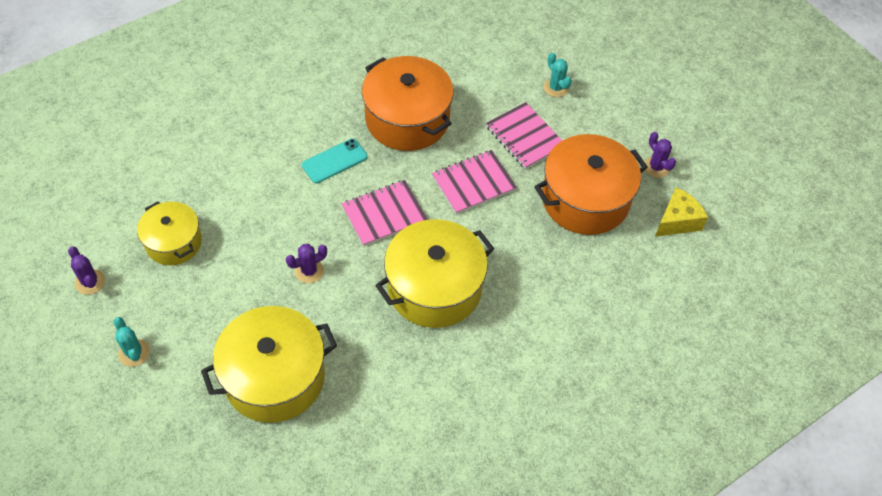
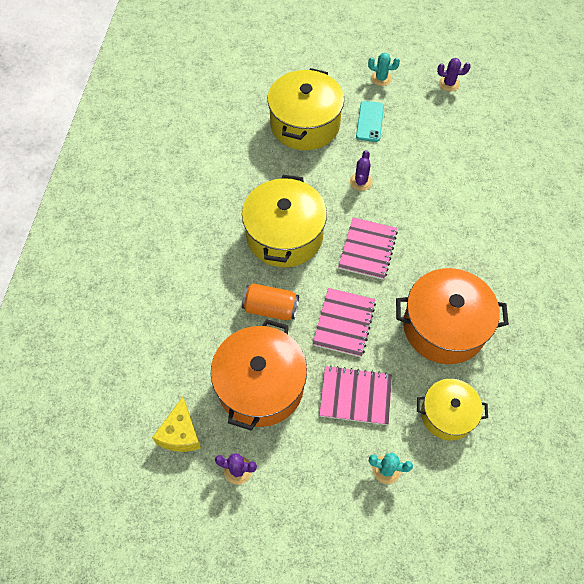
camera: 135 degrees right, 5 degrees up
yellow pot [137,201,202,265] -> yellow pot moved to [417,379,488,441]
turquoise phone [302,138,368,183] -> turquoise phone moved to [356,101,384,142]
none -> orange can [242,283,299,320]

